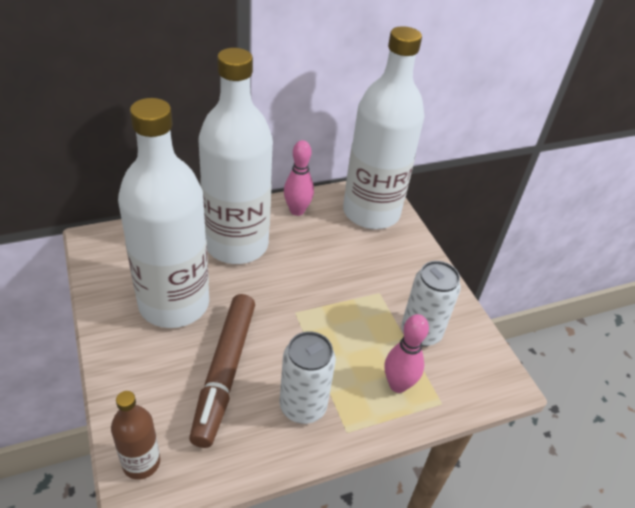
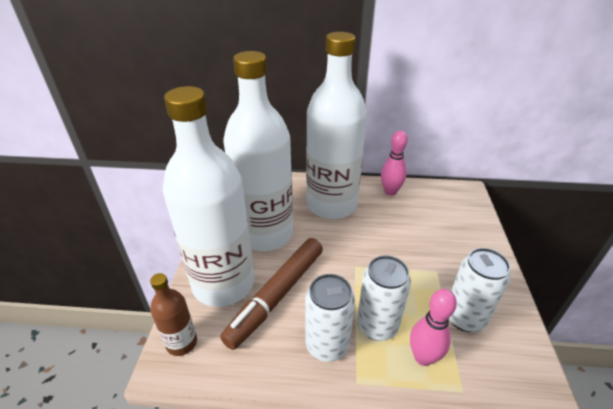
camera: 30 degrees right, 5 degrees down
white bottle [343,26,425,229] -> white bottle moved to [162,86,255,307]
none -> white can [357,255,411,341]

